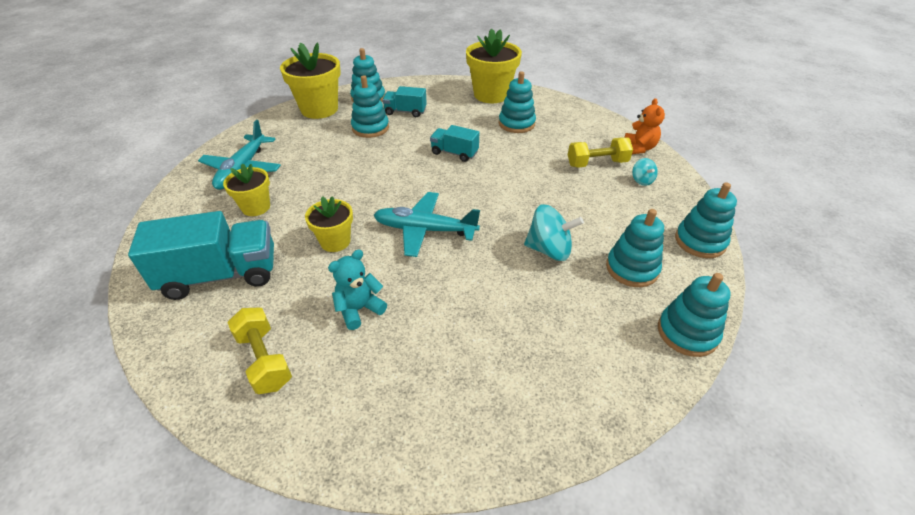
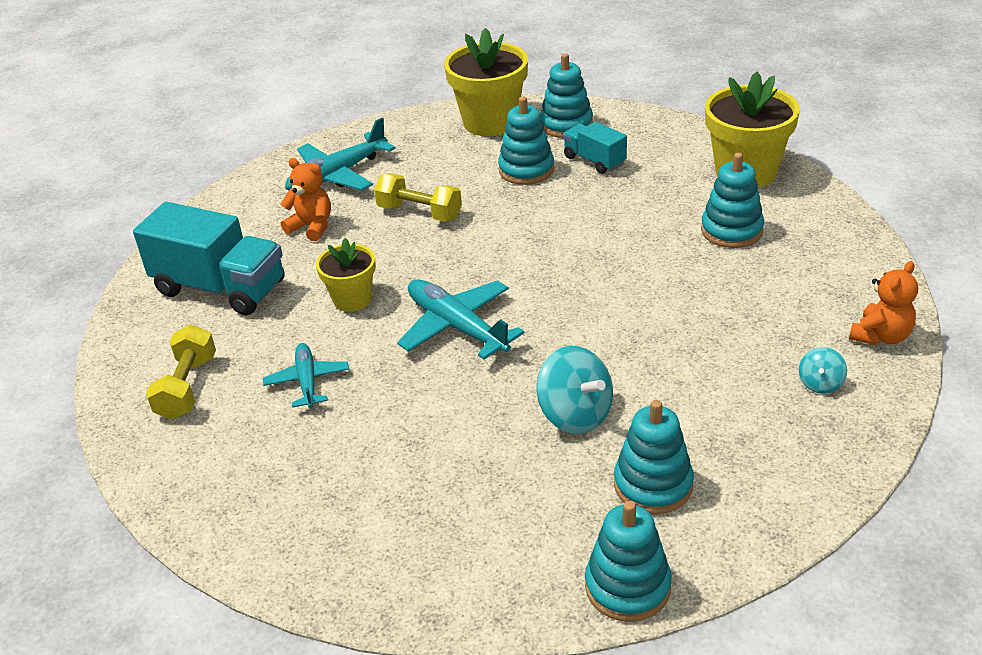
camera: 40 degrees right, 5 degrees down
yellow flower pot [223,163,270,216] -> orange teddy bear [280,158,331,241]
turquoise teddy bear [328,250,387,330] -> turquoise plane [263,343,349,408]
turquoise truck [430,125,479,162] -> none
yellow dumbbell [568,137,633,168] -> yellow dumbbell moved to [374,173,462,222]
turquoise stacking toy [675,183,737,258] -> none

